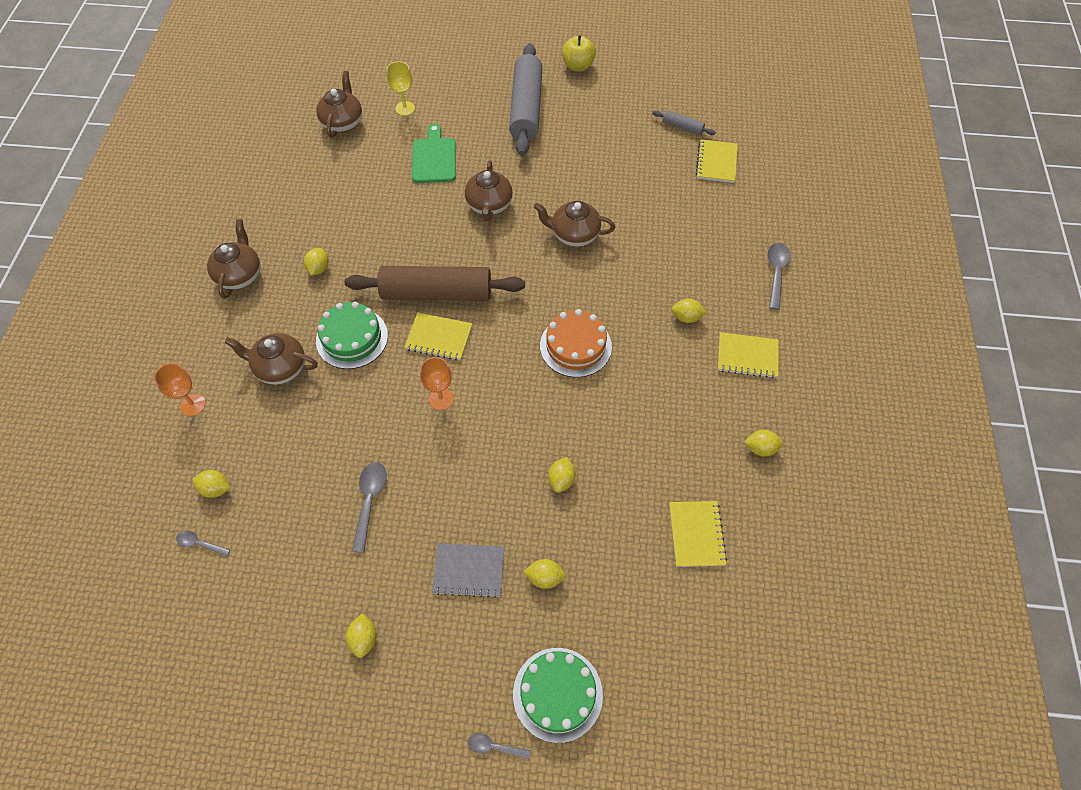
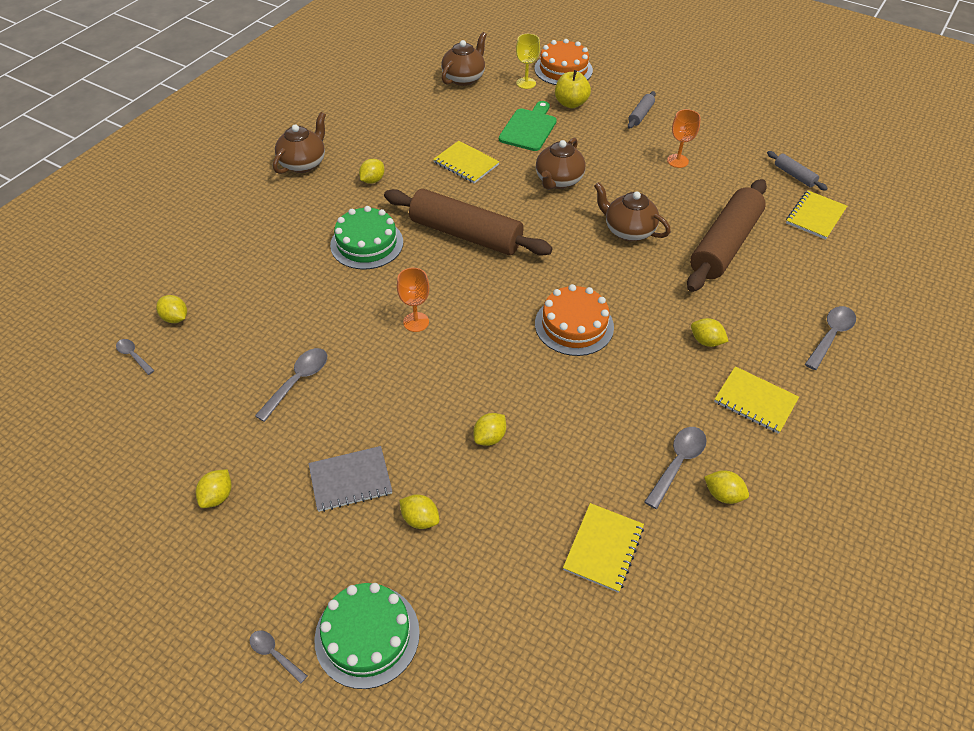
camera: 25 degrees right, 10 degrees down
orange goblet [154,363,206,416] -> orange goblet moved to [667,109,701,168]
brown teapot [225,333,318,385] -> none
yellow notebook [404,312,472,360] -> yellow notebook moved to [433,141,500,184]
grey notebook [432,543,504,598] -> grey notebook turned 45 degrees counterclockwise [308,446,392,512]
grey rolling pin [509,43,543,156] -> grey rolling pin [628,91,656,129], size x0.43
yellow apple [562,35,596,72] -> yellow apple moved to [555,70,591,108]
none -> orange cake [534,39,593,85]
none -> grey spoon [644,427,707,509]
none -> brown rolling pin [687,179,767,292]

